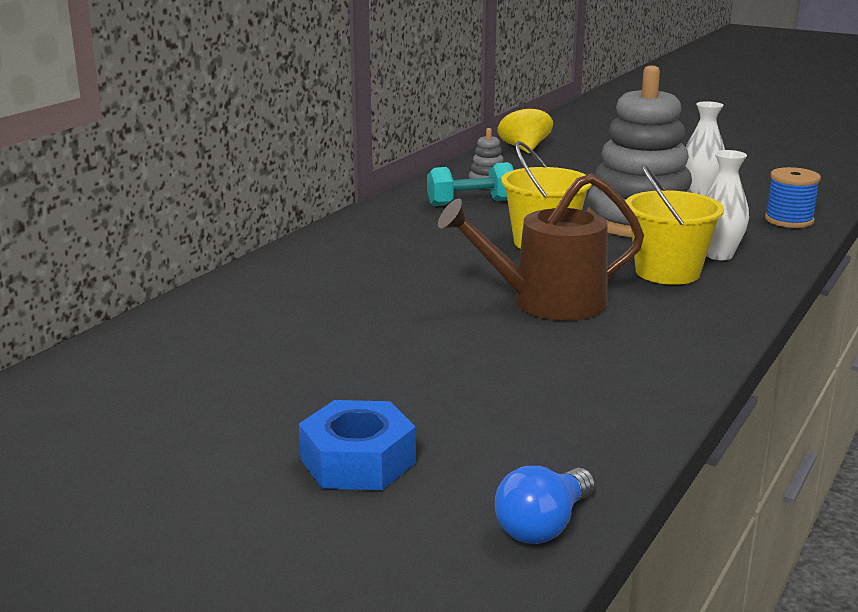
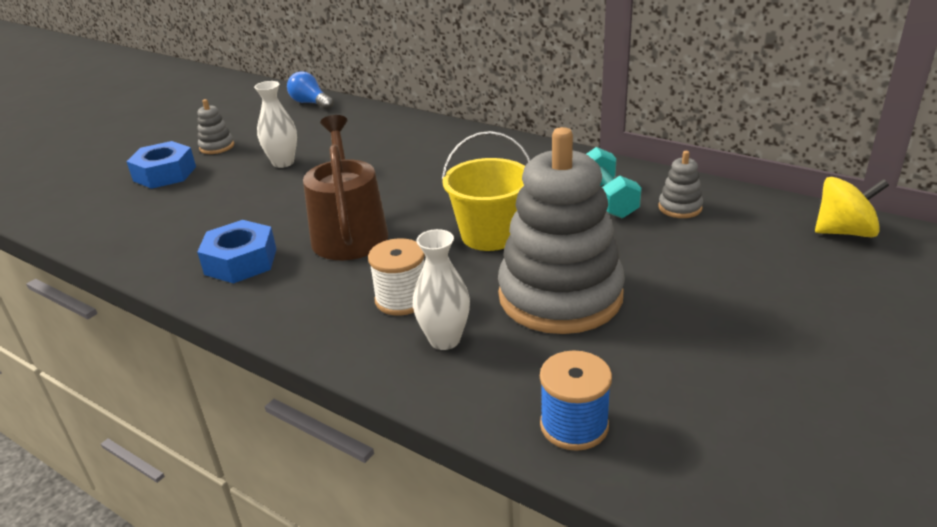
camera: 95 degrees right, 10 degrees up
blue light bulb [495,466,595,544] -> blue light bulb moved to [287,71,334,110]
yellow bucket [626,164,724,285] -> white spool [368,238,425,316]
white vase [686,101,725,196] -> white vase moved to [254,81,297,168]
none -> grey stacking toy [197,99,234,154]
none -> blue nut [197,220,277,283]

